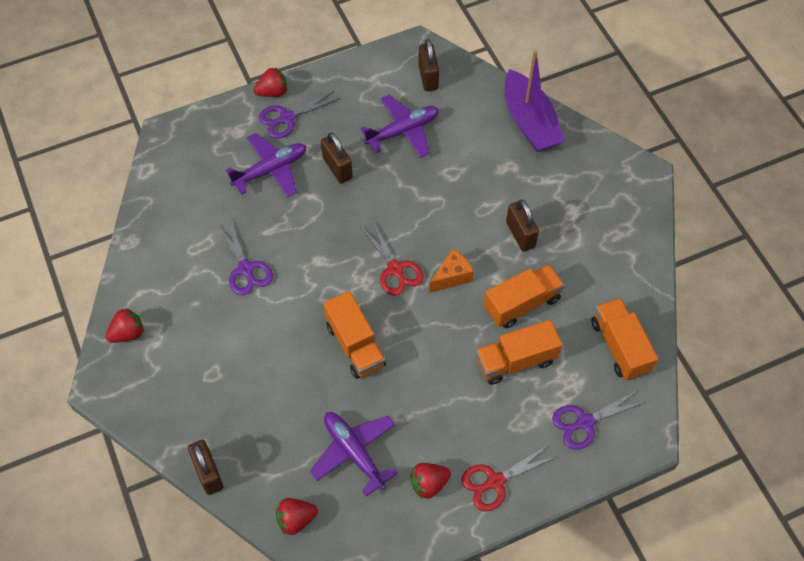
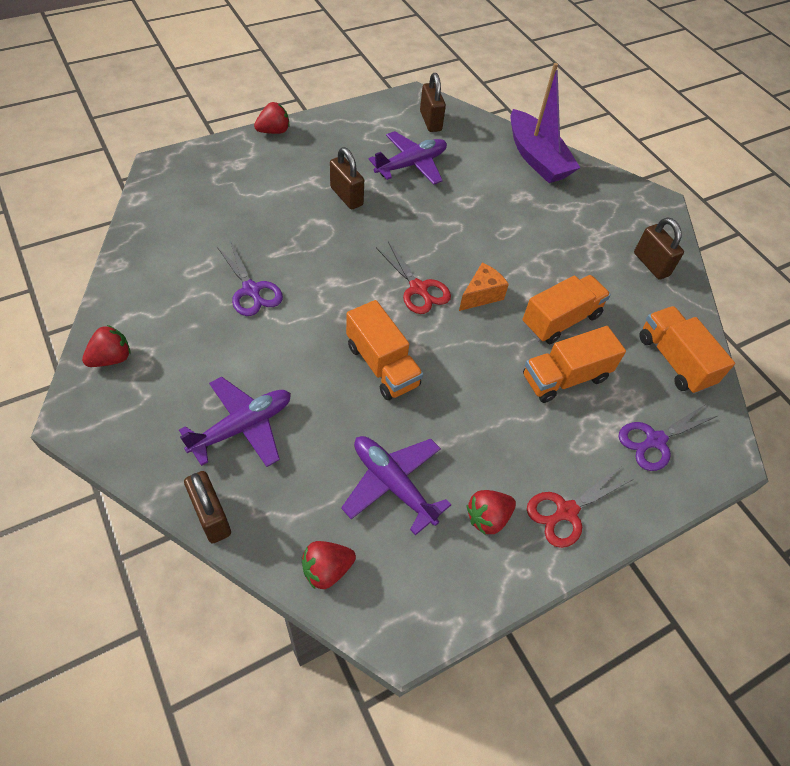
camera: 10 degrees left, 5 degrees down
purple plane [226,133,306,197] -> purple plane moved to [179,376,291,467]
purple scissors [259,91,340,139] -> none
brown padlock [506,200,539,252] -> brown padlock moved to [634,218,684,280]

